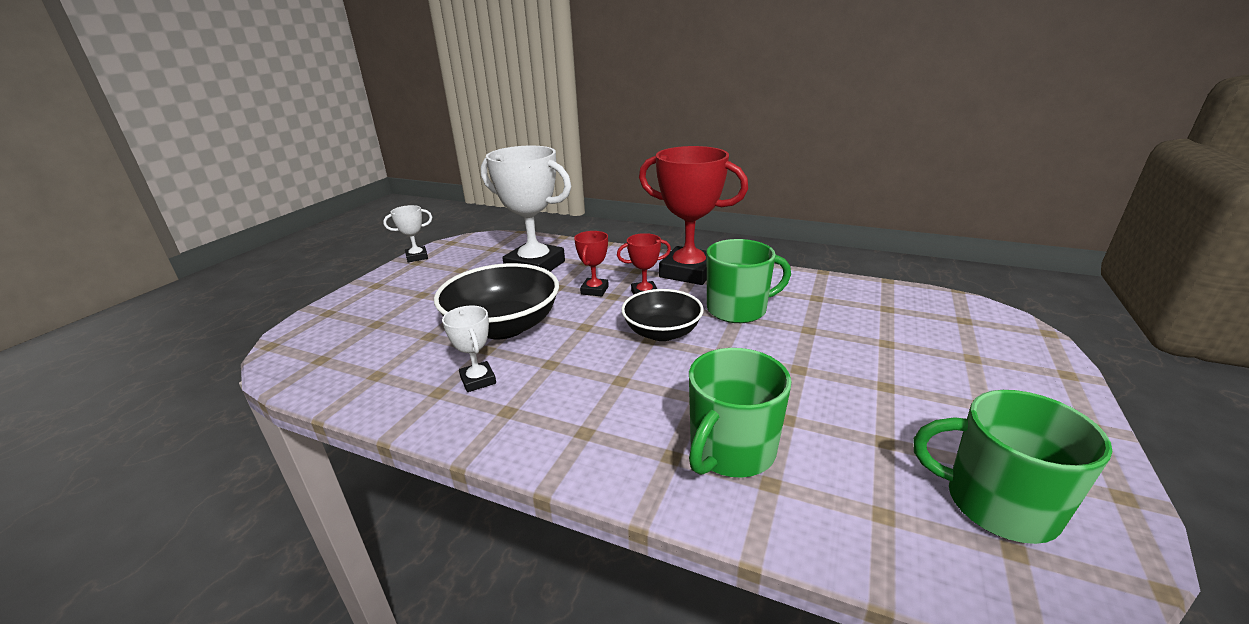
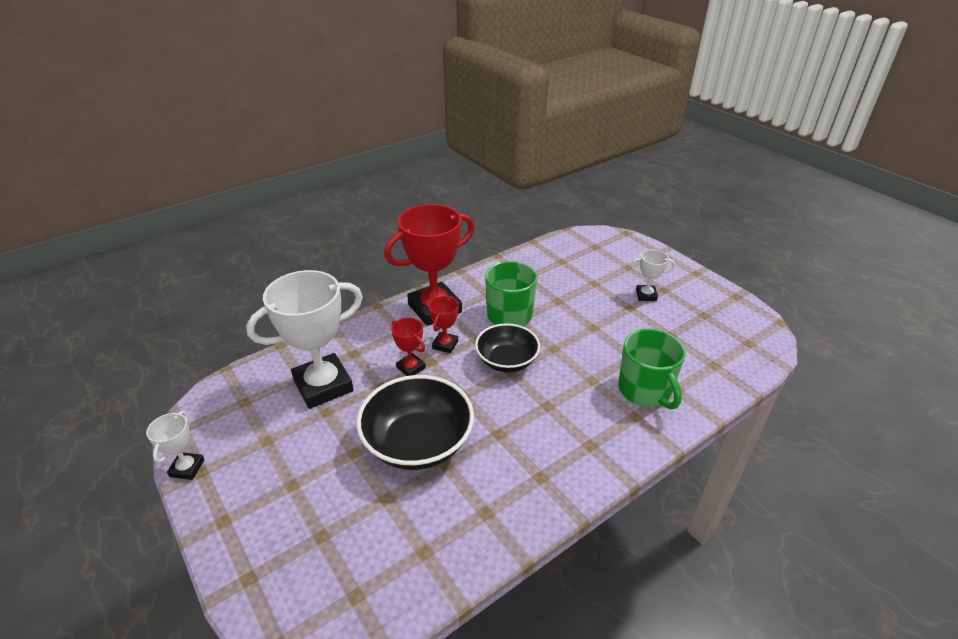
camera: 60 degrees left, 10 degrees up
white trophy [442,306,496,392] -> white trophy moved to [631,249,675,301]
green mug [914,390,1112,544] -> none

